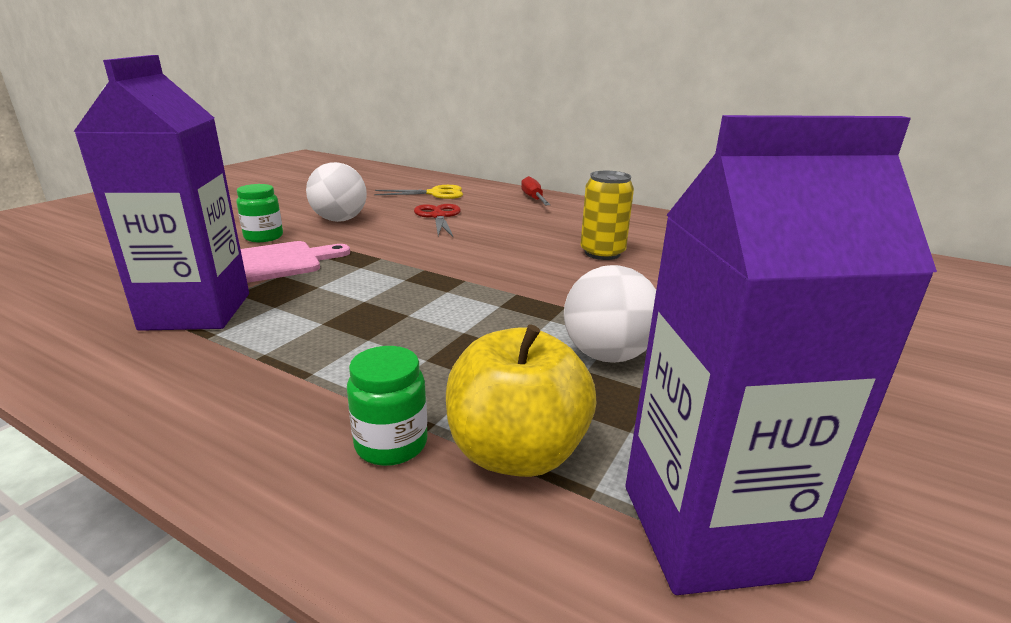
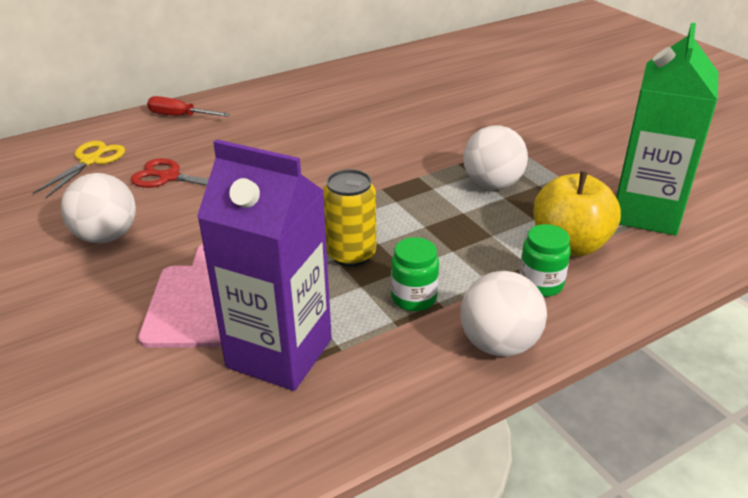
camera: 60 degrees left, 10 degrees up
green jar [236,184,283,242] -> green jar moved to [391,237,439,311]
yellow can [581,171,634,260] -> yellow can moved to [323,169,376,267]
purple carton [625,115,937,595] -> green carton [616,23,718,235]
none -> white ball [460,271,547,356]

